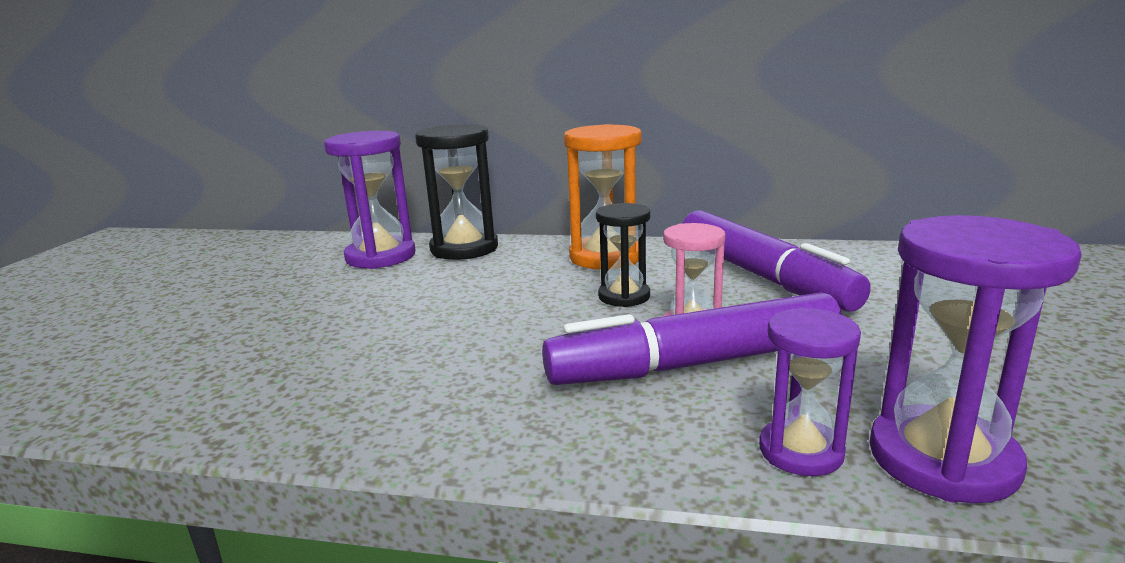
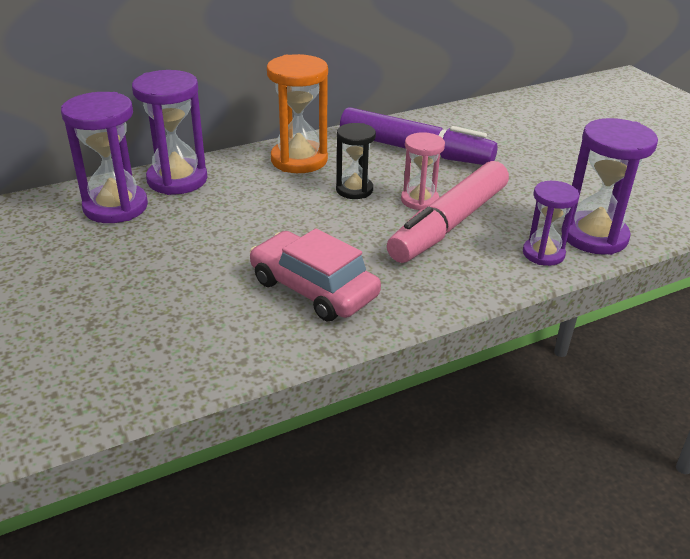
camera: 40 degrees left, 15 degrees up
black hourglass [415,124,498,260] -> purple hourglass [132,70,207,195]
purple marker [542,292,842,385] -> pink marker [387,161,509,263]
none -> pink car [250,229,381,321]

